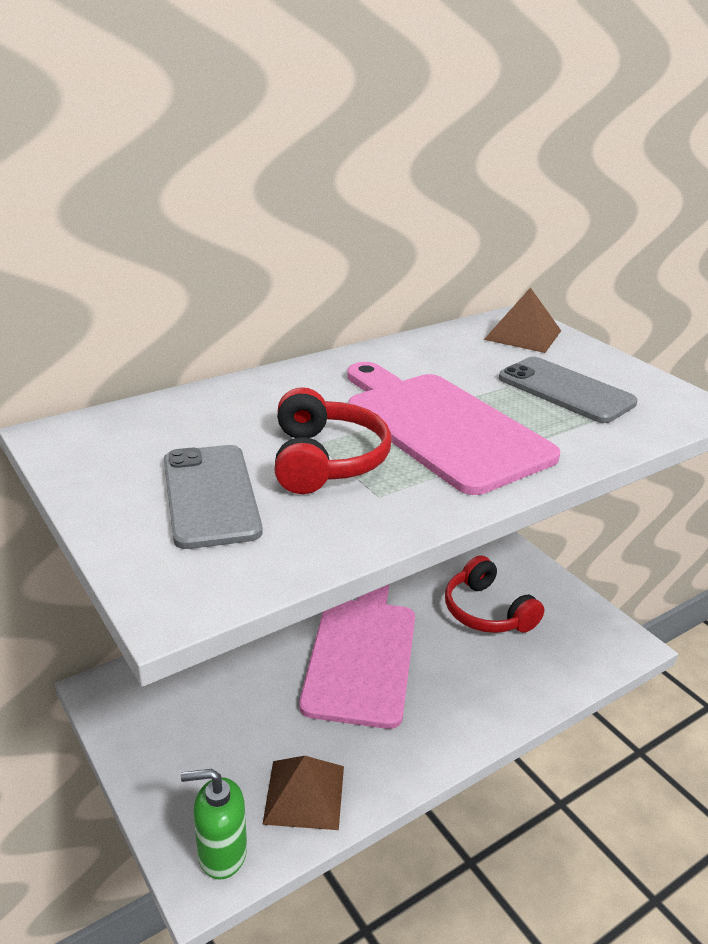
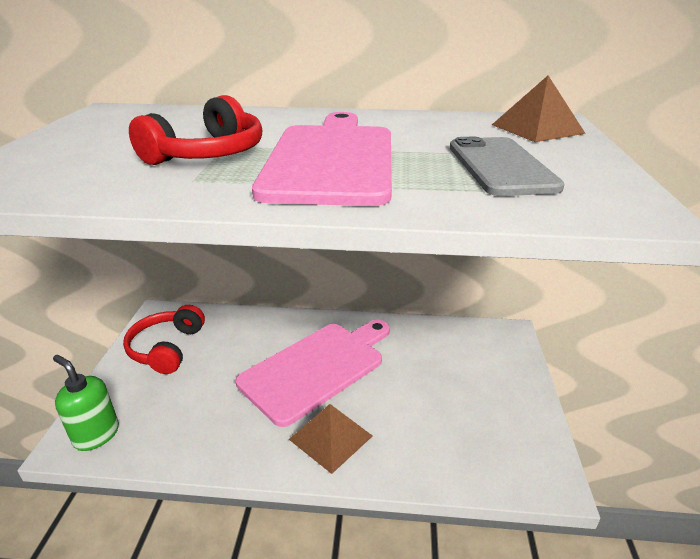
camera: 40 degrees right, 0 degrees up
grey phone [164,445,263,549] -> none
brown pyramid [262,756,344,830] -> brown pyramid moved to [289,404,372,474]
red headphones [445,555,544,633] -> red headphones moved to [123,305,205,374]

